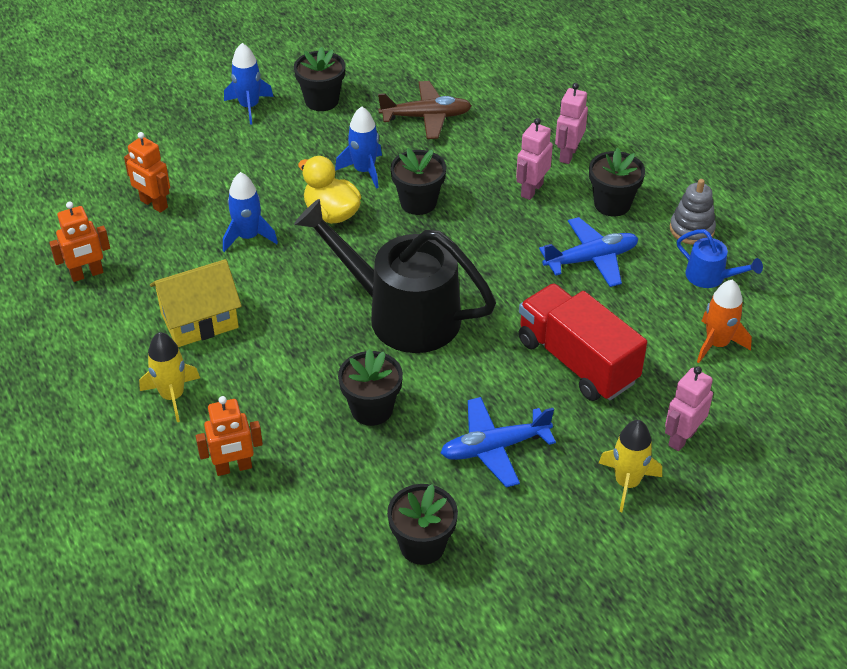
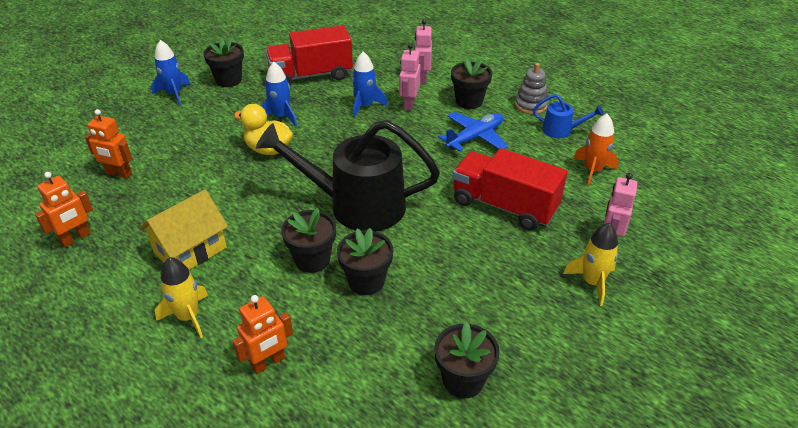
camera: 20 degrees left, 5 degrees down
blue rocket [223,172,278,252] -> blue rocket moved to [352,51,388,118]
brown plane [378,81,472,139] -> red truck [265,25,353,85]
black flower pot [390,148,446,215] -> black flower pot moved to [281,208,336,273]
blue plane [441,397,556,488] -> none

